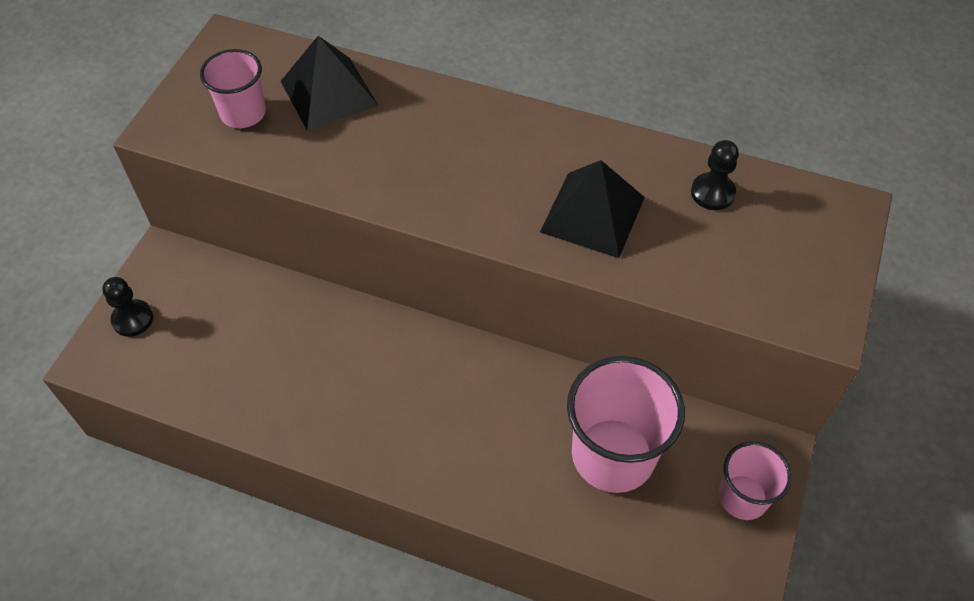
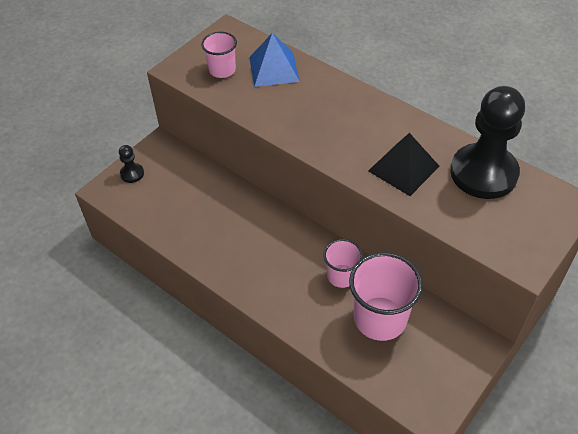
camera: 20 degrees right, 5 degrees down
black pyramid [281,36,378,131] -> blue pyramid [249,33,300,87]
black pawn [691,140,739,210] -> black pawn [450,86,525,199], size x2.38
pink cup [719,441,792,520] -> pink cup moved to [324,239,363,288]

